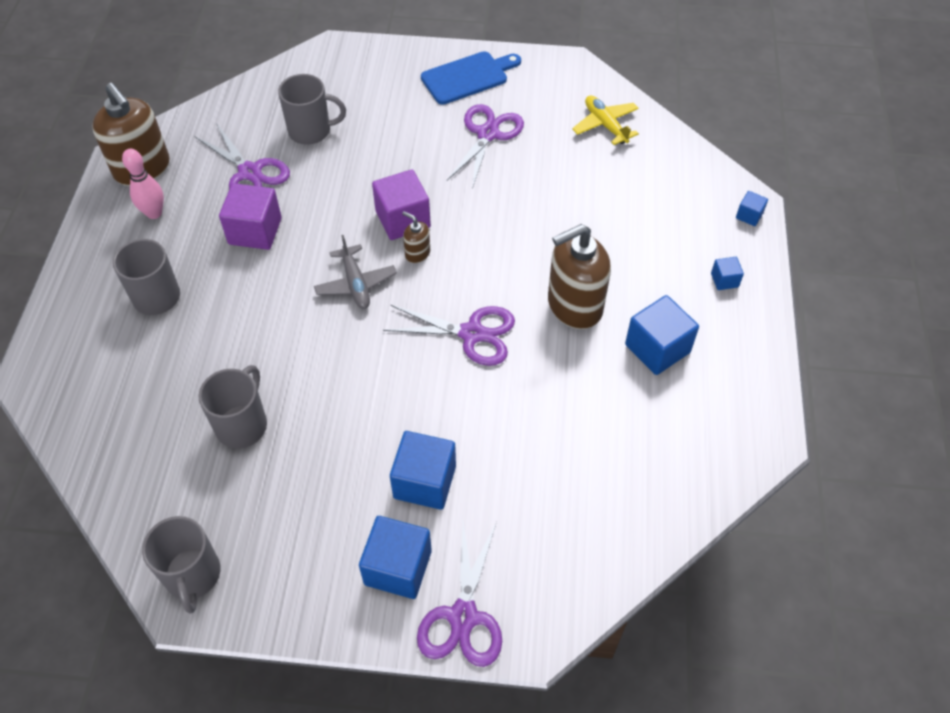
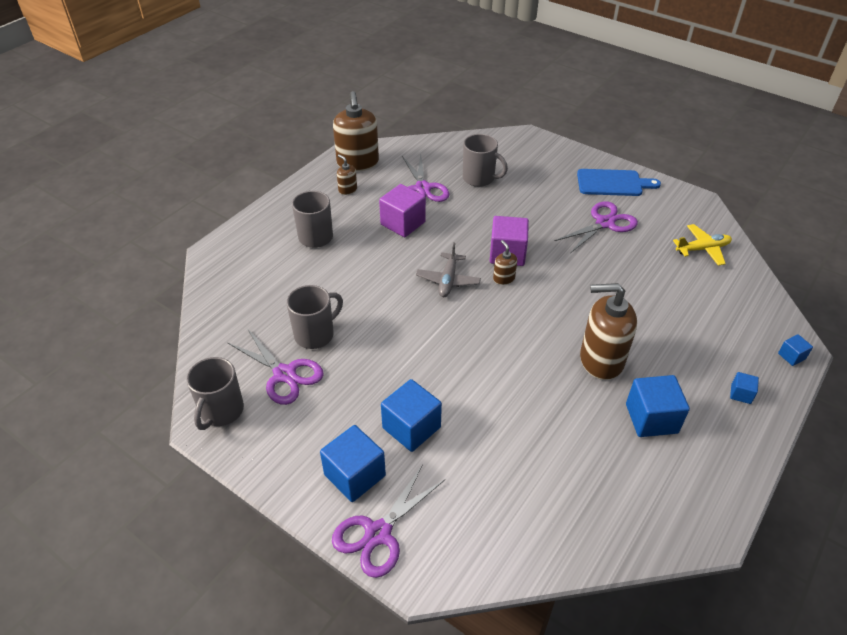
camera: 30 degrees right, 10 degrees down
pink bowling pin [122,149,164,219] -> brown soap dispenser [337,154,357,195]
purple scissors [383,305,515,366] -> purple scissors moved to [228,328,324,405]
yellow plane [572,95,639,145] -> yellow plane turned 75 degrees clockwise [673,224,732,266]

